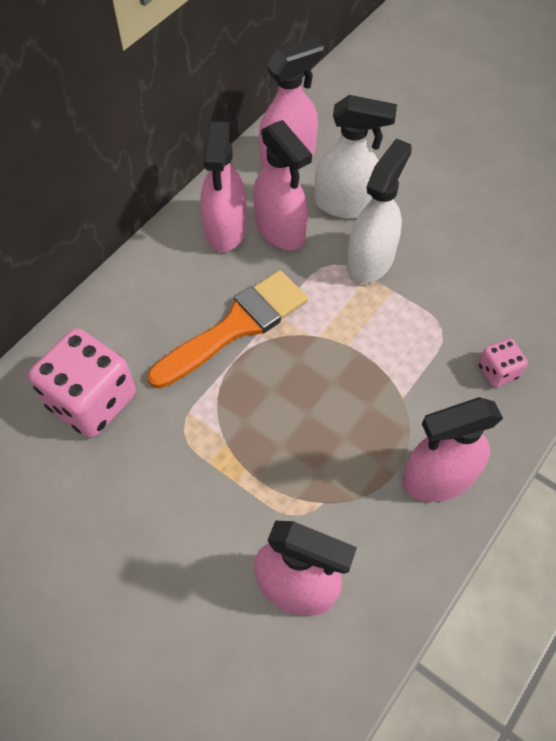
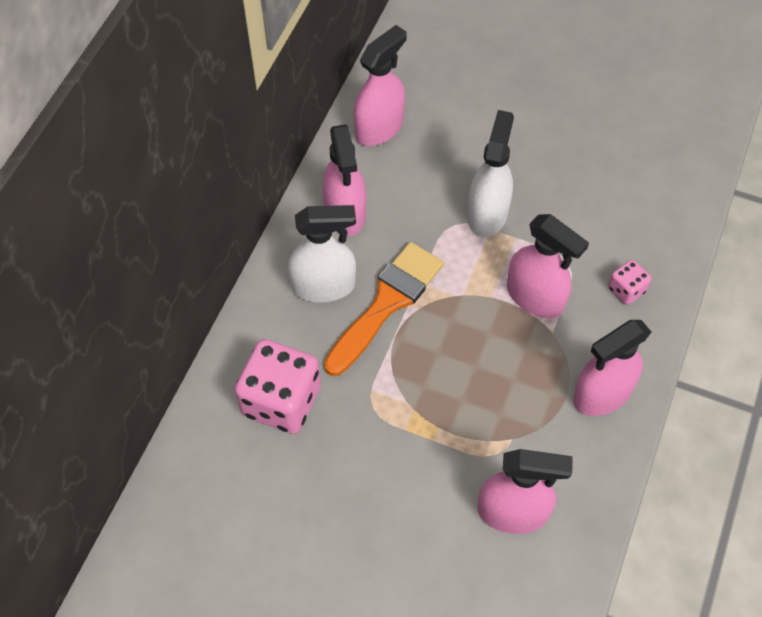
camera: 15 degrees left, 0 degrees up
pink spray bottle [253,120,312,250] -> pink spray bottle moved to [507,214,589,318]
white spray bottle [315,95,397,219] -> white spray bottle moved to [288,205,356,303]

